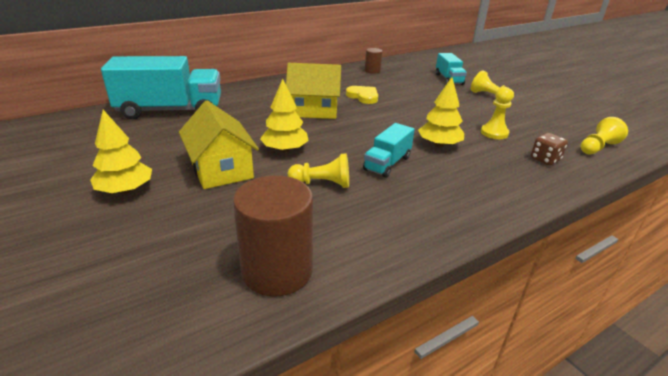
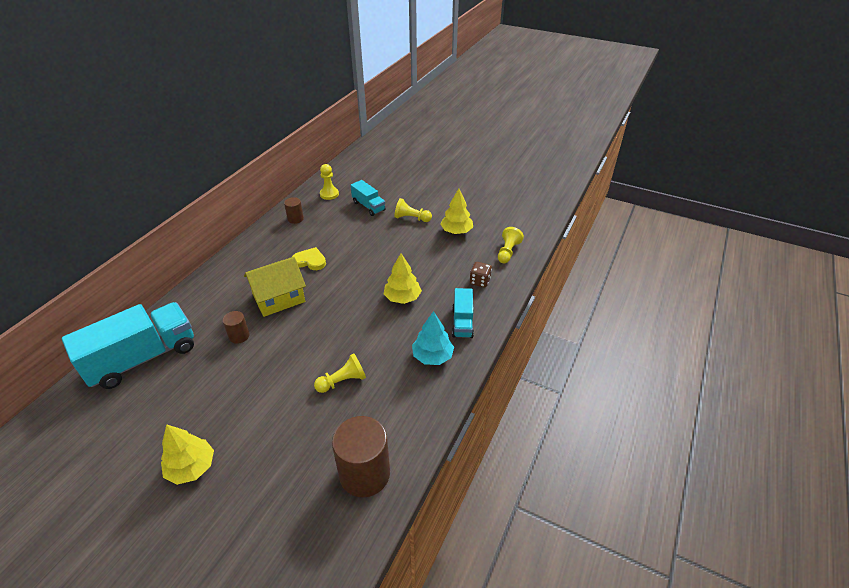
camera: 30 degrees left, 10 degrees up
yellow house [179,101,259,189] -> none
yellow tree [260,79,309,152] -> yellow tree moved to [440,189,473,234]
turquoise truck [363,123,415,178] -> turquoise truck moved to [452,288,474,338]
yellow pawn [481,87,513,139] -> yellow pawn moved to [320,164,339,200]
none -> brown cylinder [223,311,250,344]
none -> turquoise tree [412,311,454,365]

